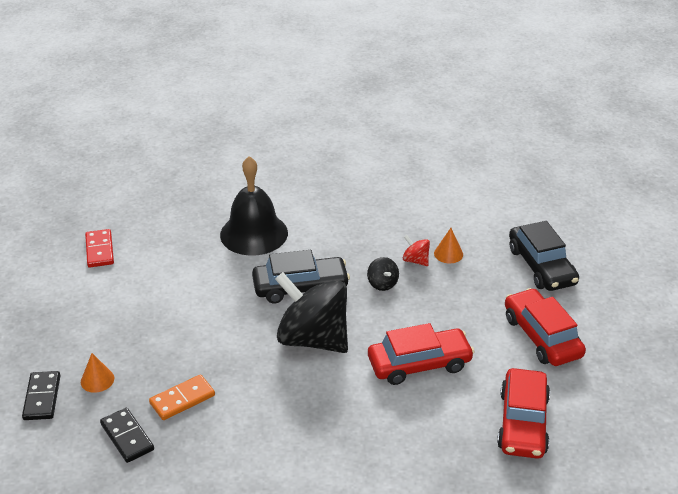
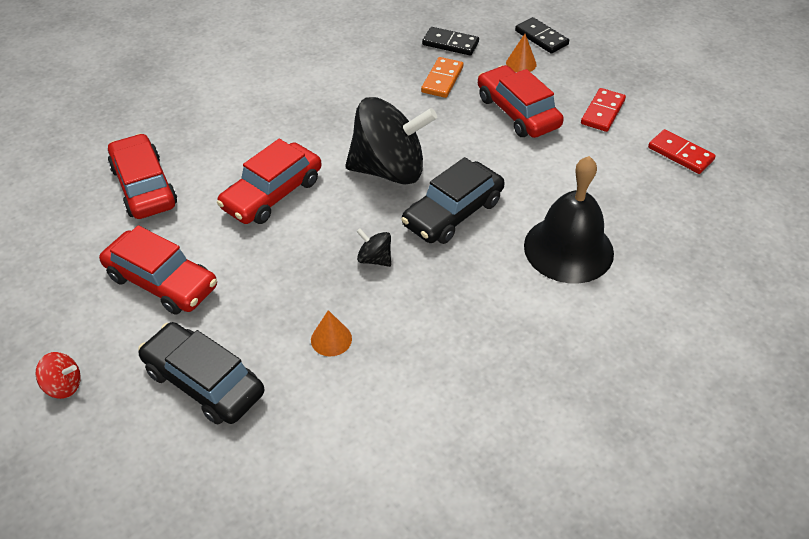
camera: 145 degrees right, 10 degrees up
red spinning top [403,235,430,266] -> red spinning top moved to [36,352,81,399]
none -> red car [478,65,564,138]
none -> red domino [581,88,626,132]

